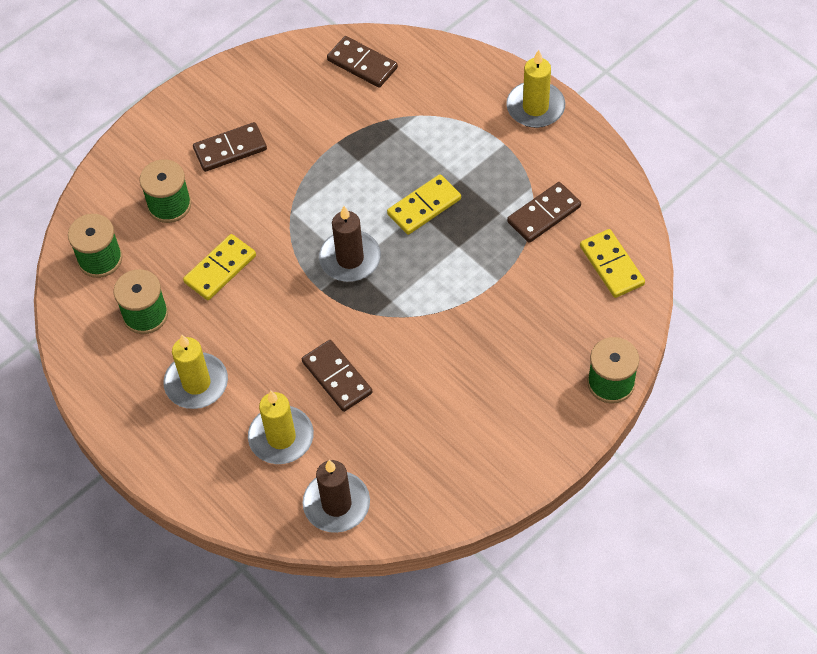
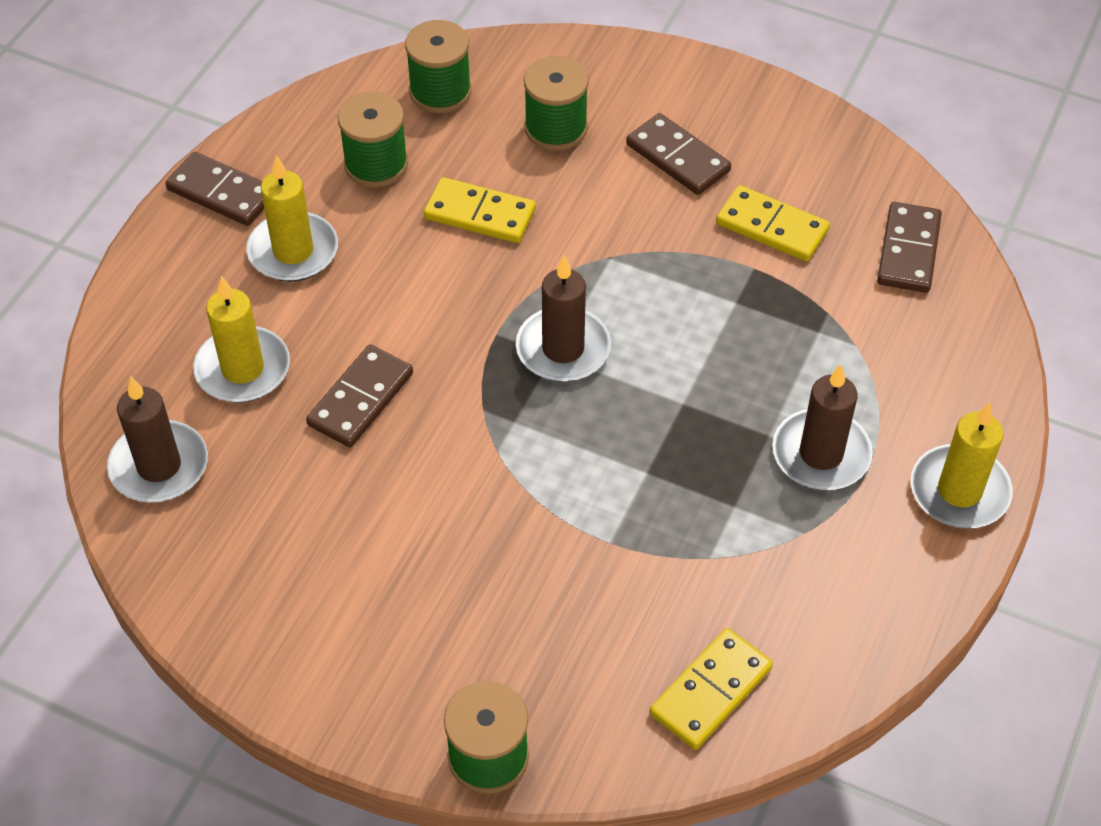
camera: 65 degrees right, 5 degrees down
yellow domino [387,174,461,235] -> yellow domino moved to [716,185,830,262]
brown domino [507,182,581,243] -> brown domino moved to [165,152,264,226]
none -> brown candle [773,364,873,490]

